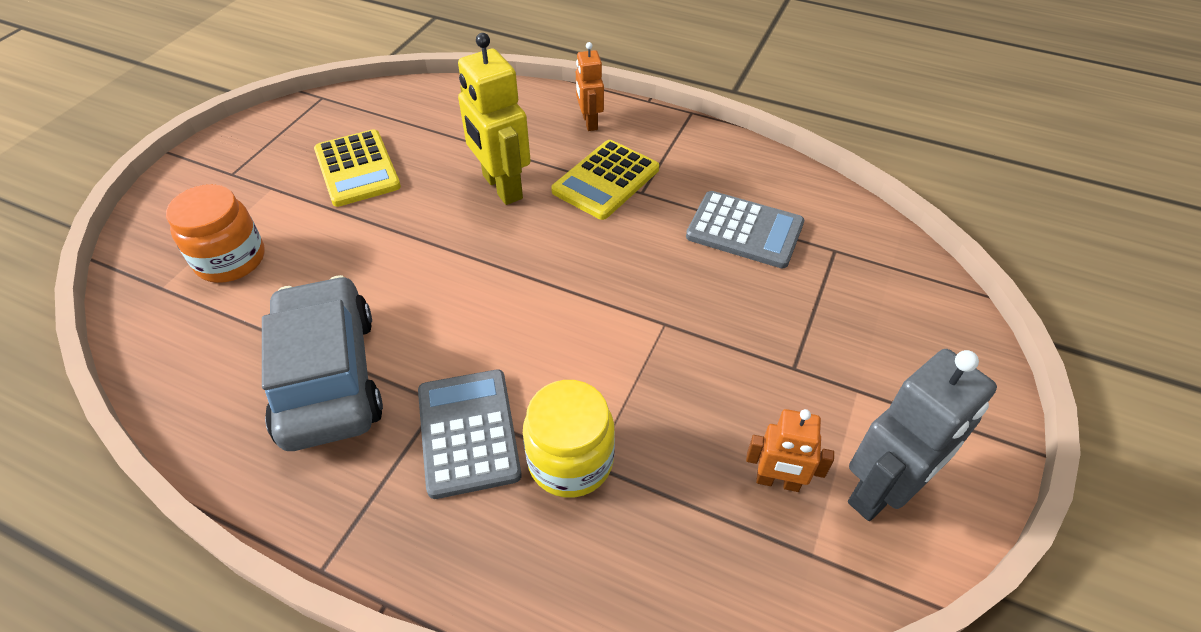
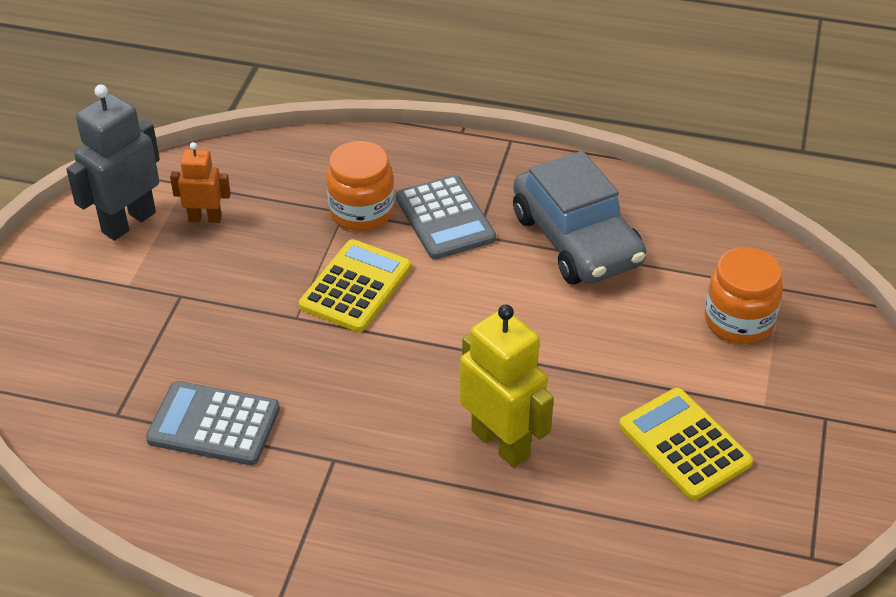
camera: 170 degrees right, 5 degrees down
yellow jar [523,380,615,498] -> orange jar [326,141,394,231]
yellow calculator [551,140,659,220] -> yellow calculator moved to [299,239,411,332]
orange robot [576,42,604,131] -> none

